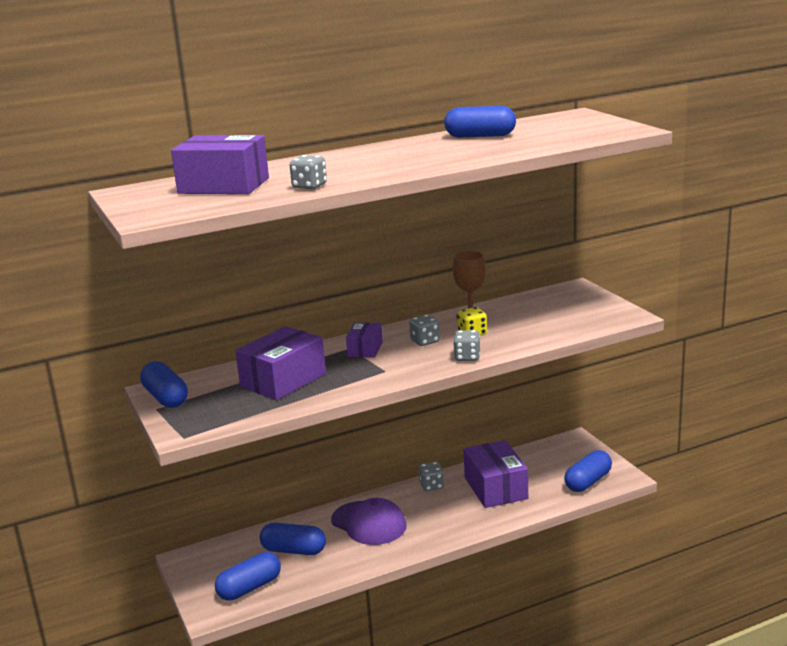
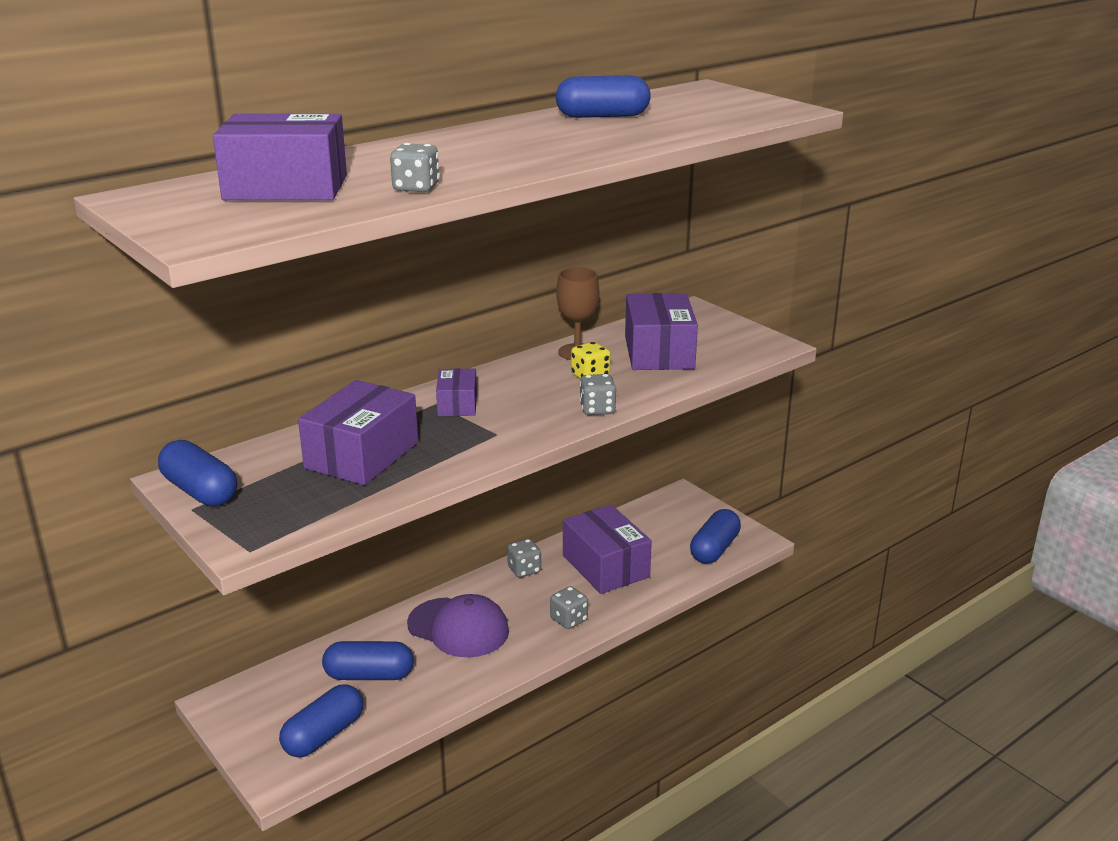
camera: 15 degrees left, 5 degrees up
grey dice [409,315,440,346] -> grey dice moved to [550,586,588,629]
none -> purple box [625,293,698,370]

